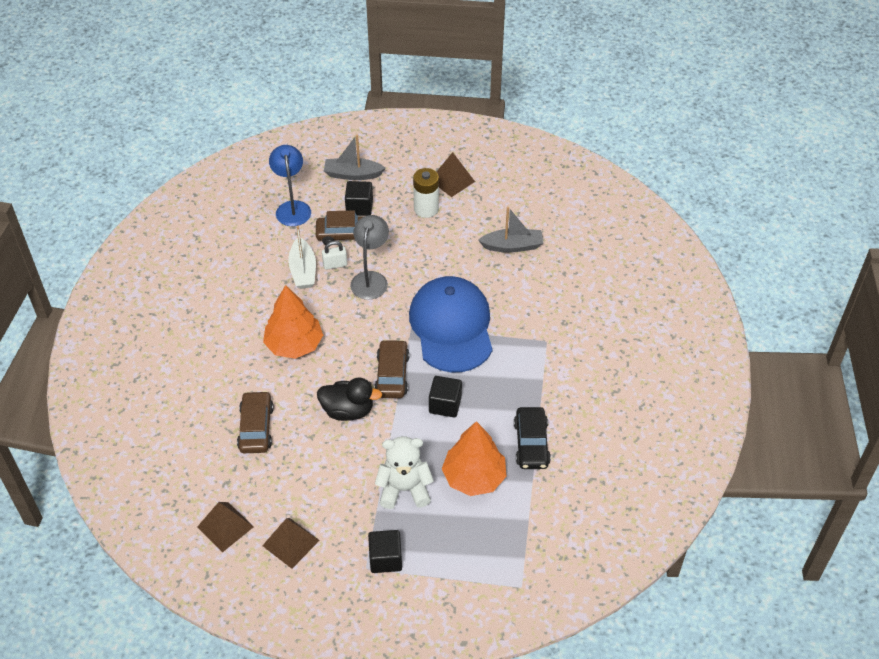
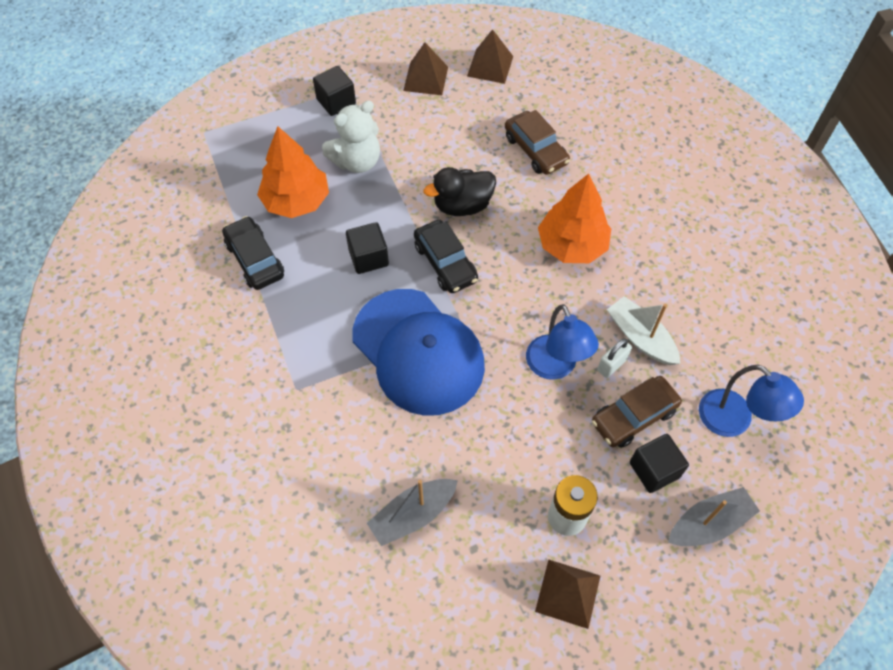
camera: 150 degrees right, 10 degrees up
grey lamp [350,215,389,300] -> blue lamp [526,304,599,380]
brown car [374,339,409,398] -> black car [414,220,478,293]

